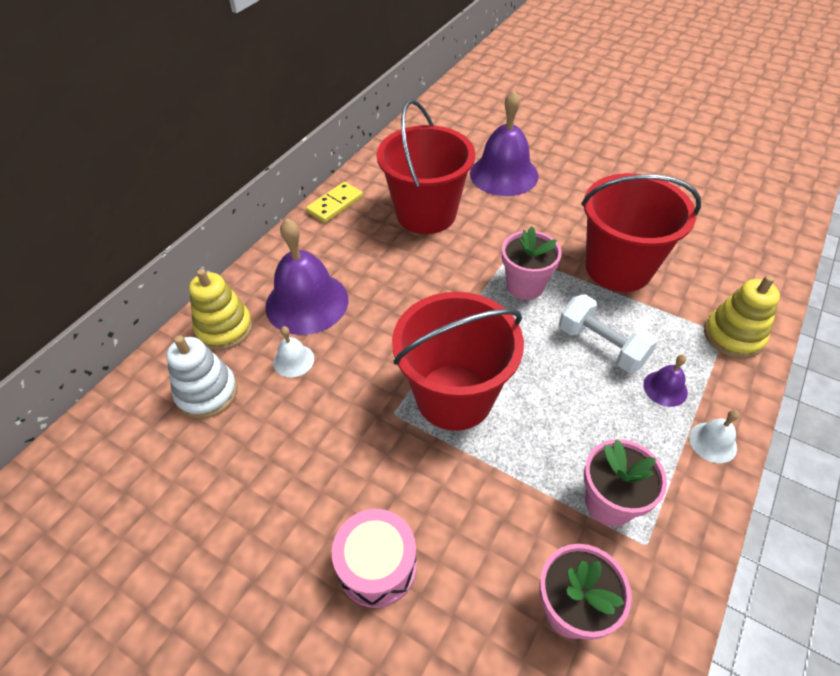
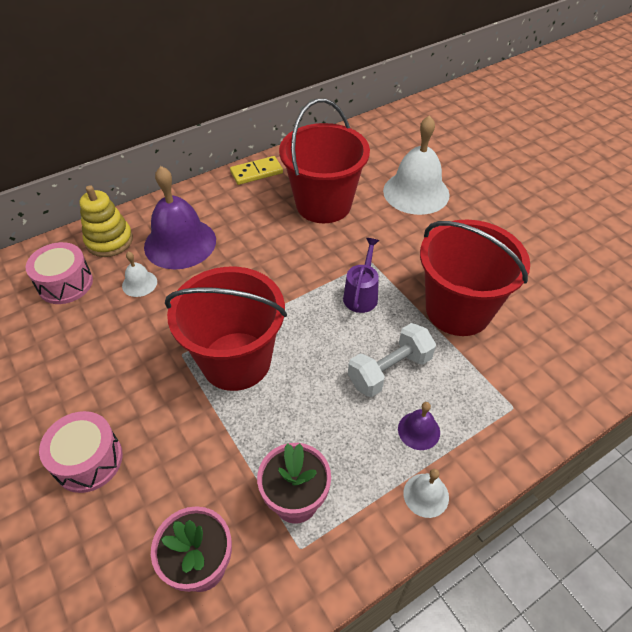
camera: 25 degrees right, 0 degrees up
white stacking toy [166,335,238,419] -> pink drum [26,242,93,304]
purple bell [470,90,539,196] -> white bell [383,115,450,215]
pink flower pot [502,226,562,300] -> purple watering can [343,238,379,313]
white dumbbell [559,294,658,373] -> white dumbbell turned 75 degrees clockwise [348,323,436,397]
yellow stacking toy [704,275,780,359] -> none

